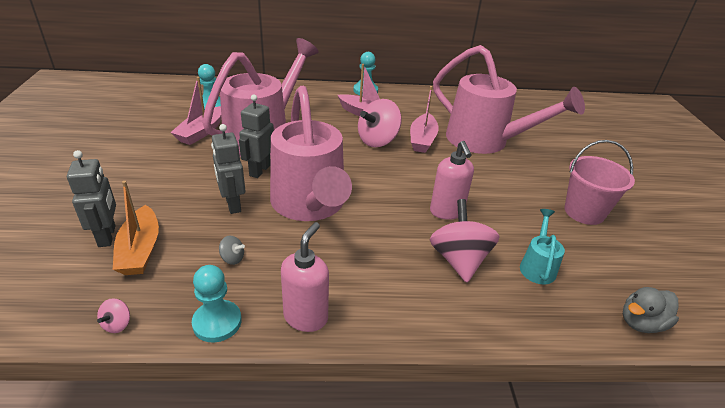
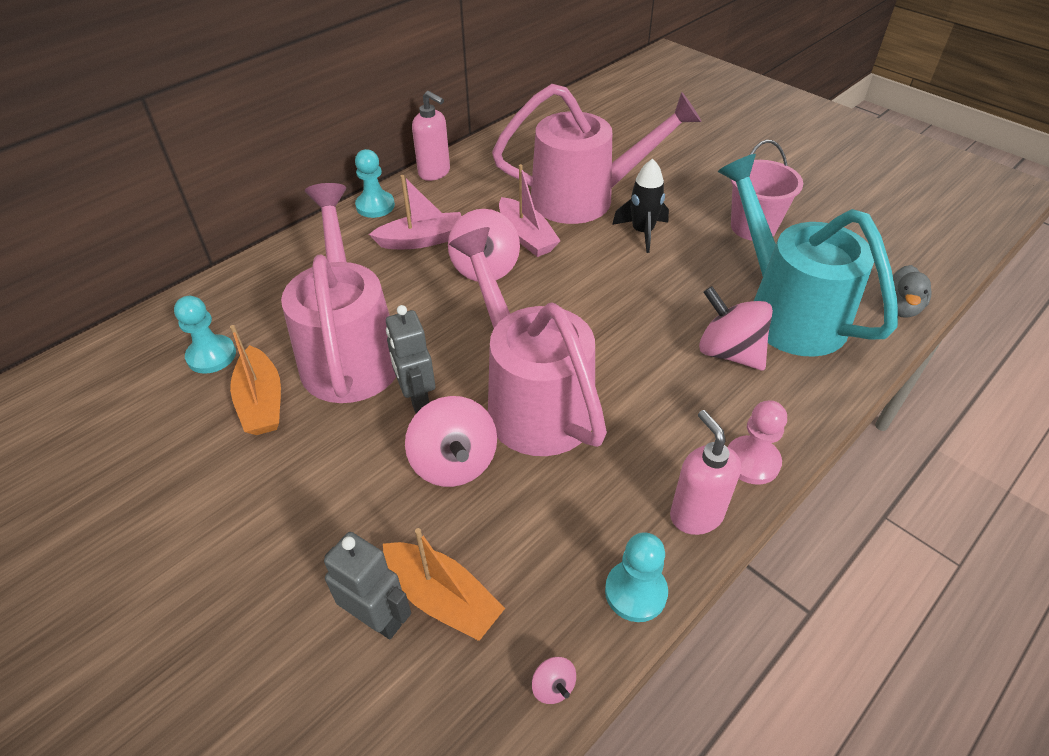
camera: 40 degrees left, 10 degrees up
pink boat [170,77,221,145] -> orange boat [230,325,281,435]
grey robot [211,124,245,214] -> pink spinning top [405,396,497,487]
grey spinning top [219,236,245,265] -> none
pink watering can [270,86,352,221] -> pink watering can turned 150 degrees counterclockwise [449,227,607,456]
pink soap dispenser [430,141,474,220] -> pink soap dispenser moved to [412,91,450,181]
turquoise watering can [520,209,565,284] -> turquoise watering can [718,154,898,357], size x2.38
none -> black rocket [612,159,669,253]
none -> pink pawn [728,400,787,485]

